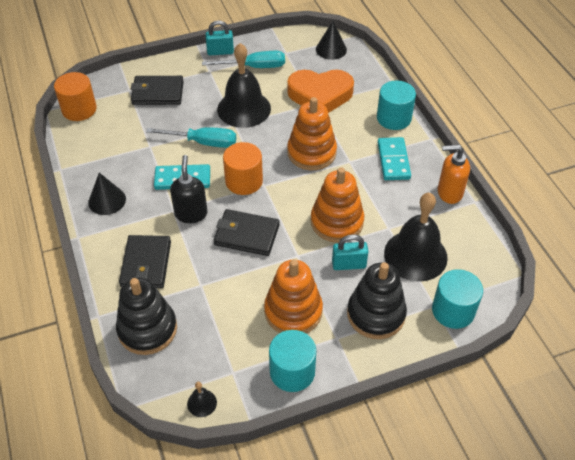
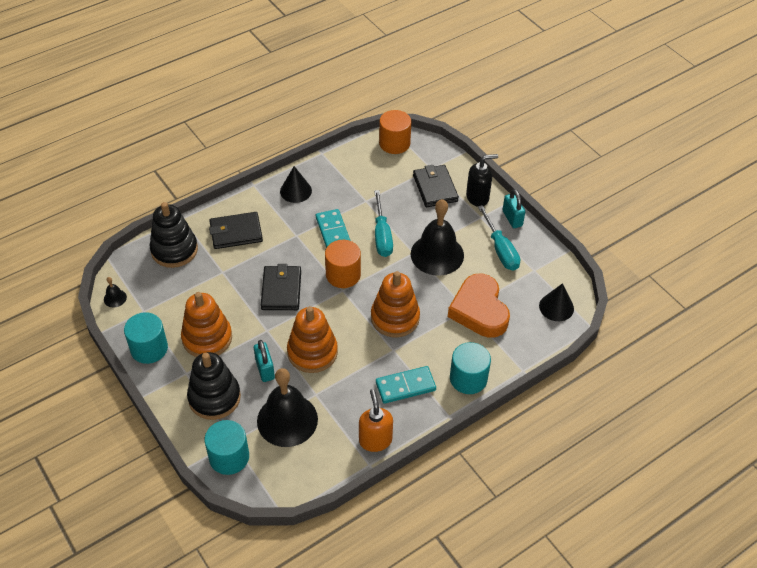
camera: 75 degrees right, 0 degrees up
black soap dispenser [170,155,208,223] -> black soap dispenser moved to [466,154,498,207]

